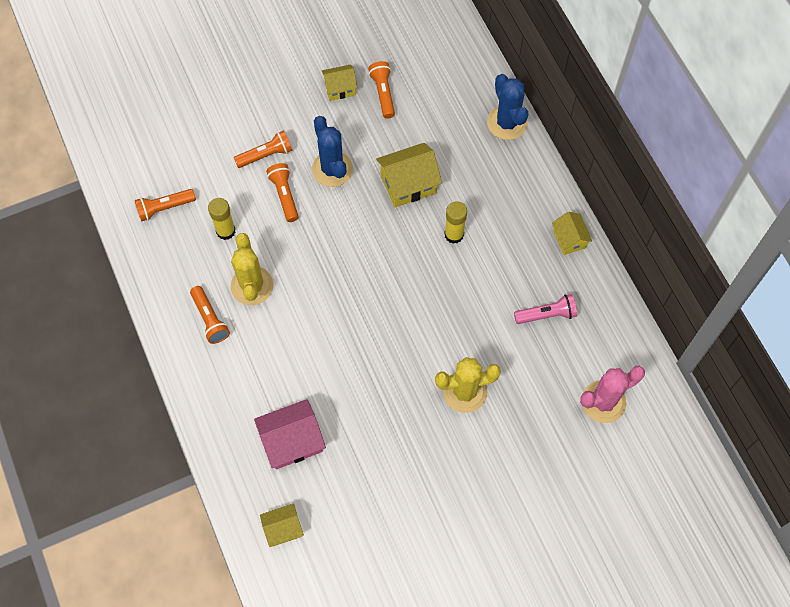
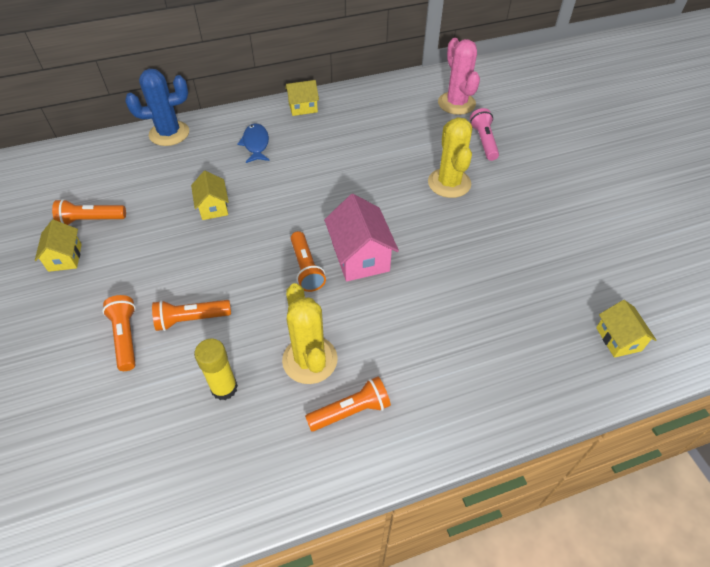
camera: 85 degrees left, 15 degrees down
orange flashlight [135,189,196,222] -> orange flashlight moved to [291,231,326,292]
yellow cactus [231,233,273,305] -> yellow cactus turned 75 degrees clockwise [282,283,338,384]
pink house [254,399,326,469] -> pink house moved to [324,194,399,281]
blue cactus [312,116,353,187] -> none
yellow house [376,143,442,207] -> yellow house [191,171,229,220], size x0.61
yellow glue stick [444,201,467,244] -> none
pink flashlight [514,294,577,324] -> pink flashlight moved to [470,108,499,161]
none -> blue fish [237,123,270,163]

